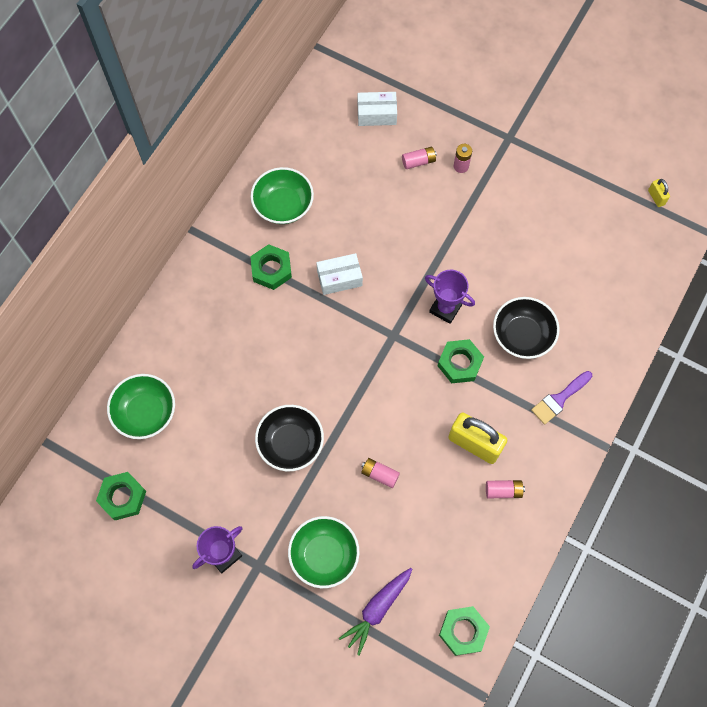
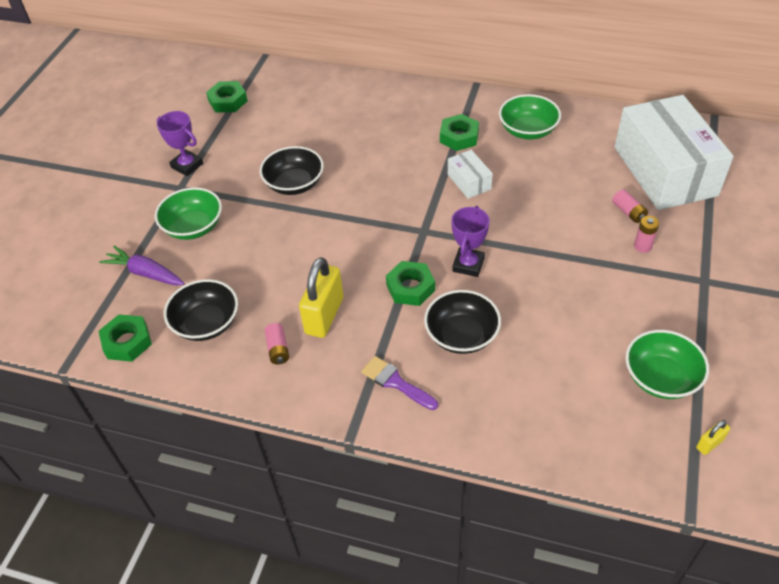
camera: 80 degrees right, 20 degrees down
green bowl [107,374,175,439] -> green bowl moved to [625,330,709,399]
white box [358,92,397,126] -> white box [615,95,734,210], size x2.37
pink battery [361,458,400,488] -> none
none -> black bowl [164,279,238,341]

